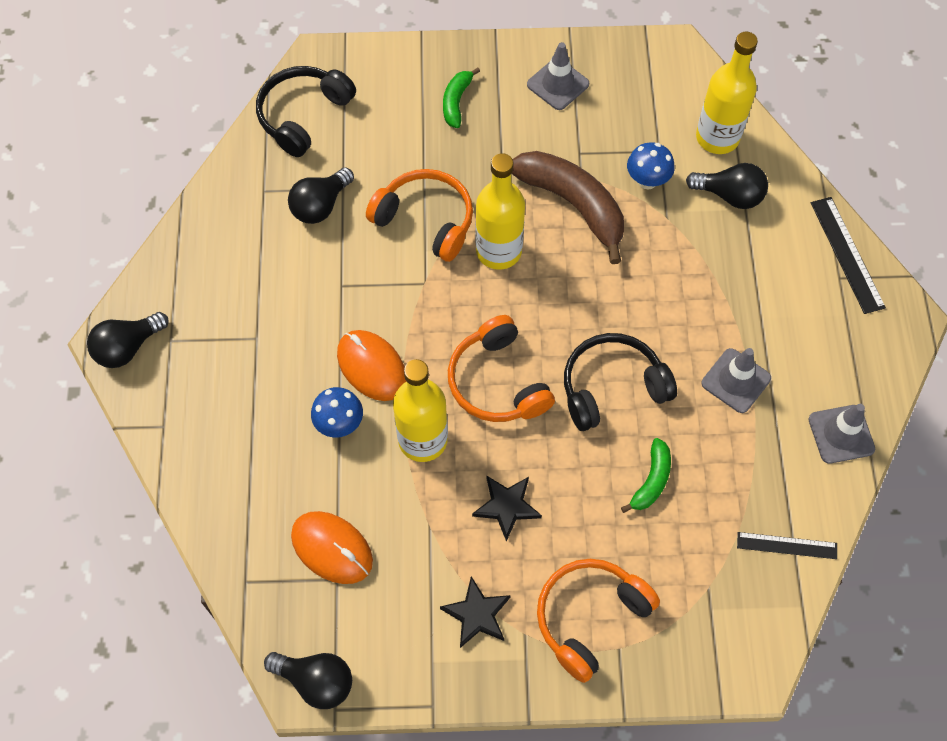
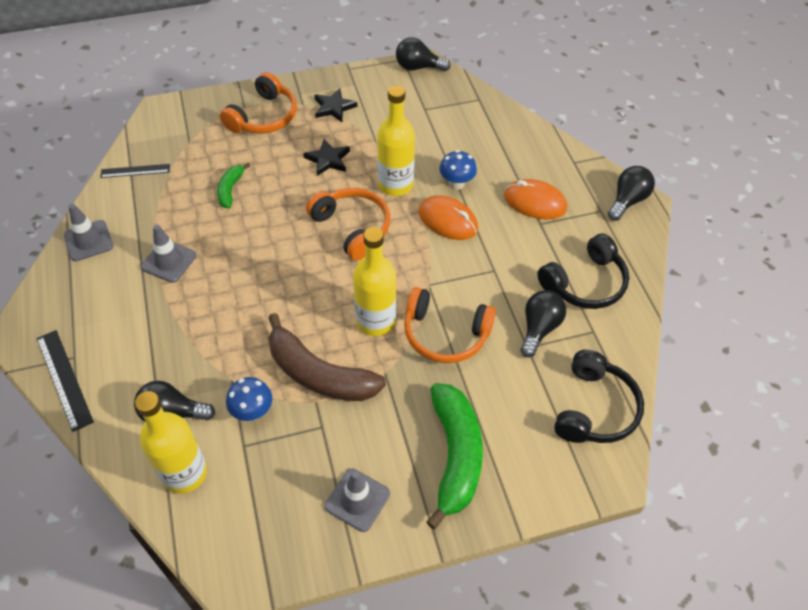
camera: 165 degrees right, 10 degrees down
orange mouse [291,511,373,584] -> orange mouse moved to [504,179,567,219]
green banana [443,68,480,128] -> green banana [426,383,483,529], size x1.98
black headphones [564,333,677,431] -> black headphones moved to [537,233,629,309]

